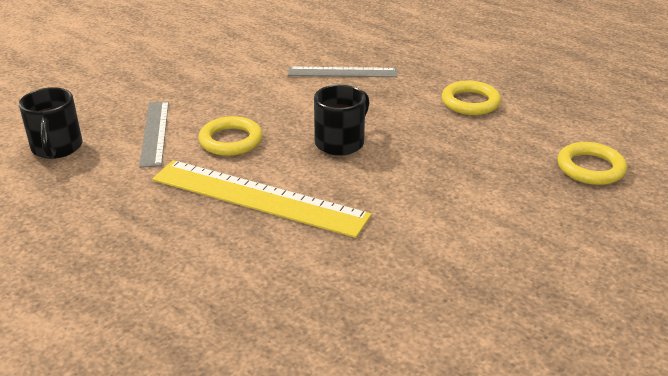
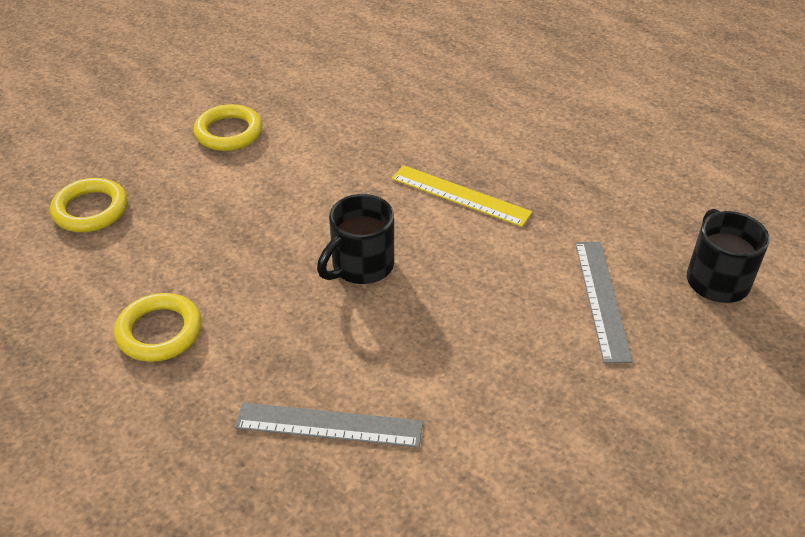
camera: 175 degrees left, 10 degrees up
yellow ruler [152,160,372,238] -> yellow ruler [391,165,532,227], size x0.61
yellow ring [198,116,263,156] -> yellow ring moved to [193,104,262,151]

